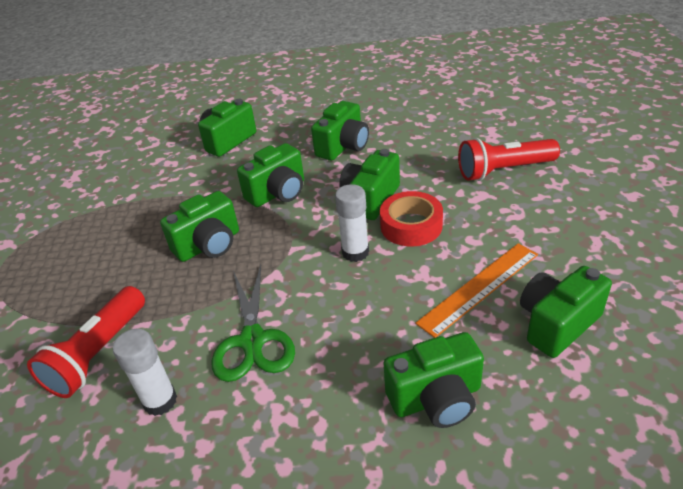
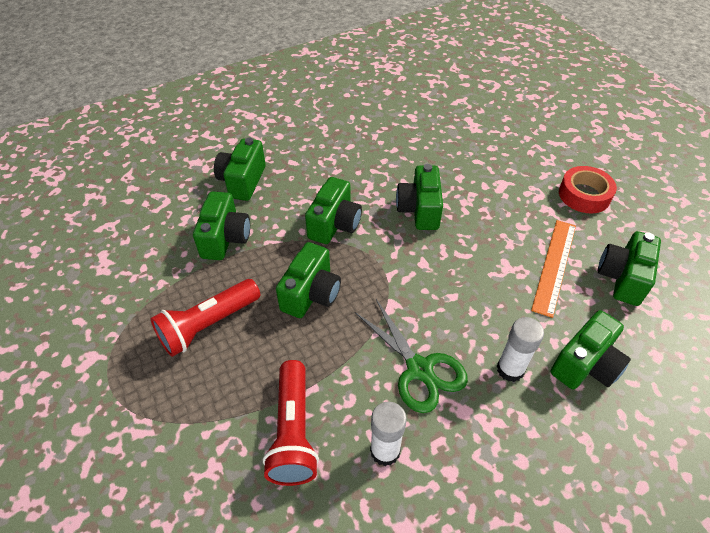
camera: 30 degrees left, 10 degrees up
green camera [311,101,369,160] -> green camera moved to [193,191,250,260]
white glue stick [335,184,369,262] -> white glue stick moved to [497,317,544,382]
red tape [380,191,443,246] -> red tape moved to [559,166,617,213]
red flashlight [458,138,560,181] -> red flashlight moved to [151,279,260,357]

